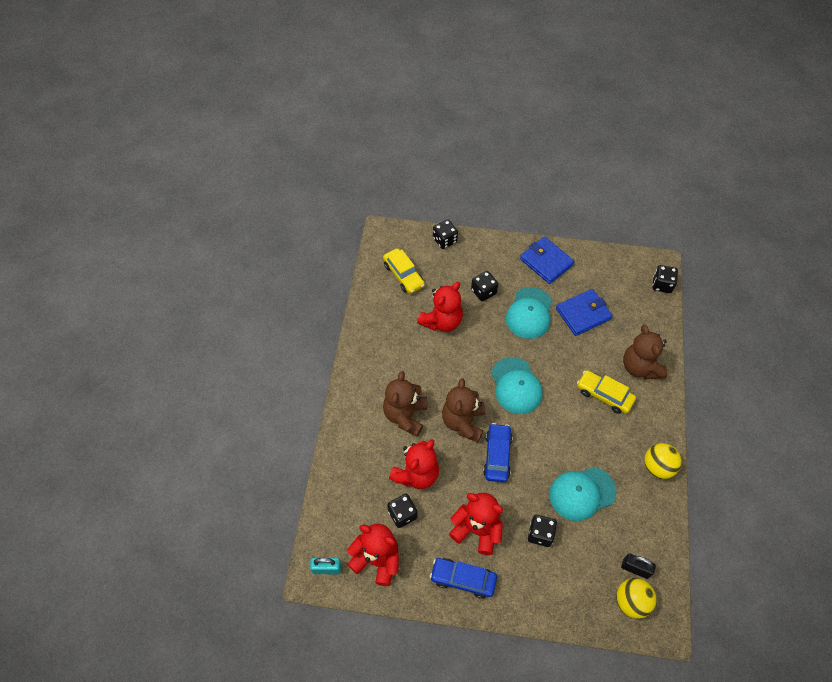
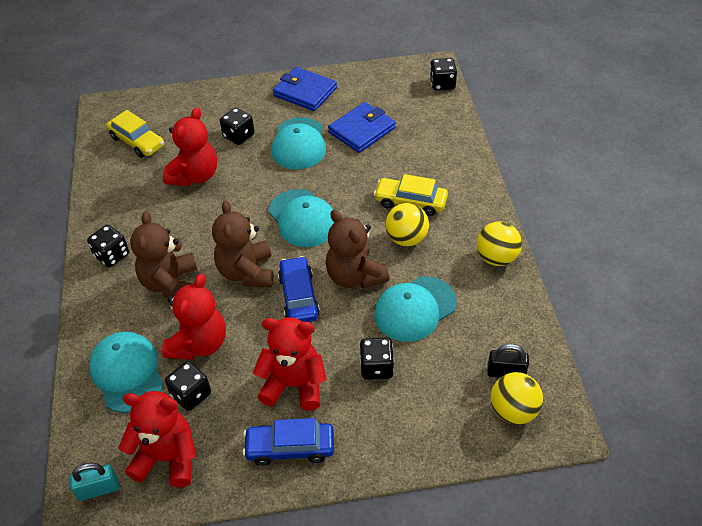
camera: 15 degrees left, 10 degrees down
black dice [433,220,458,249] -> black dice moved to [87,225,129,268]
brown teddy bear [623,325,667,379] -> brown teddy bear moved to [325,210,390,289]
none -> turquoise cap [89,331,164,413]
none -> yellow ball [385,203,429,246]

